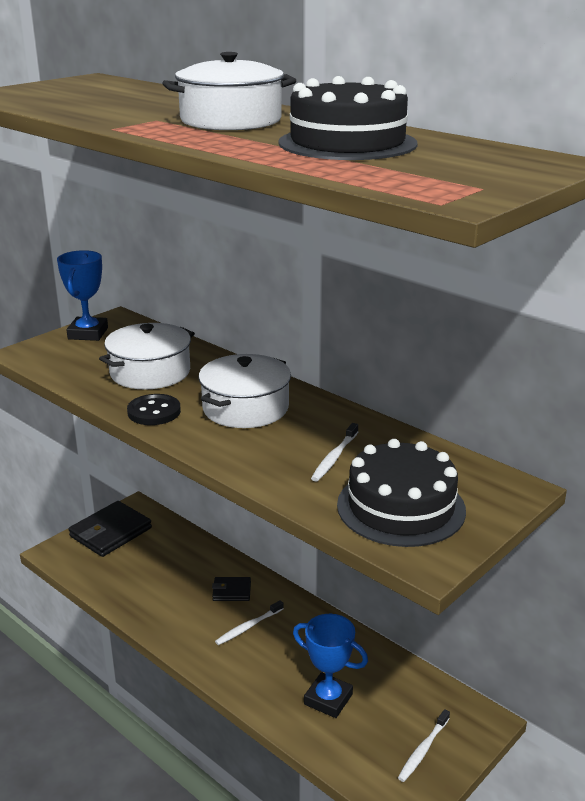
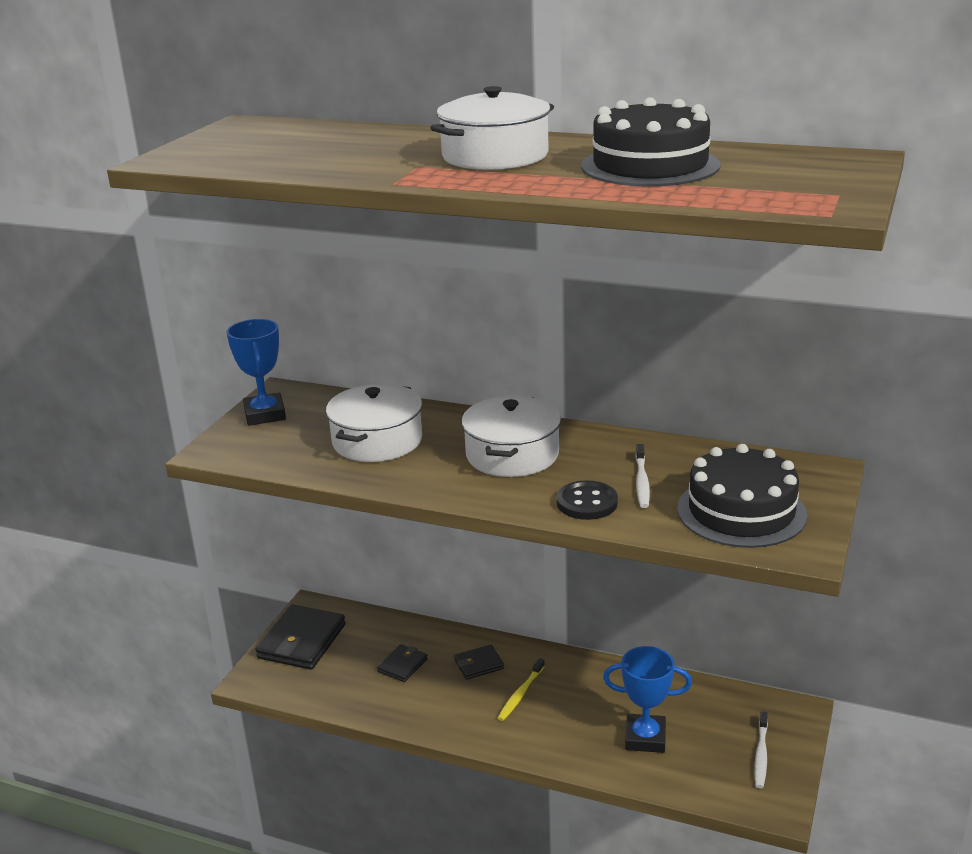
camera: 20 degrees left, 0 degrees up
black button [127,394,181,425] -> black button moved to [557,480,618,520]
white toothbrush [215,600,284,645] -> yellow toothbrush [498,658,545,721]
none -> black wallet [377,644,428,682]

